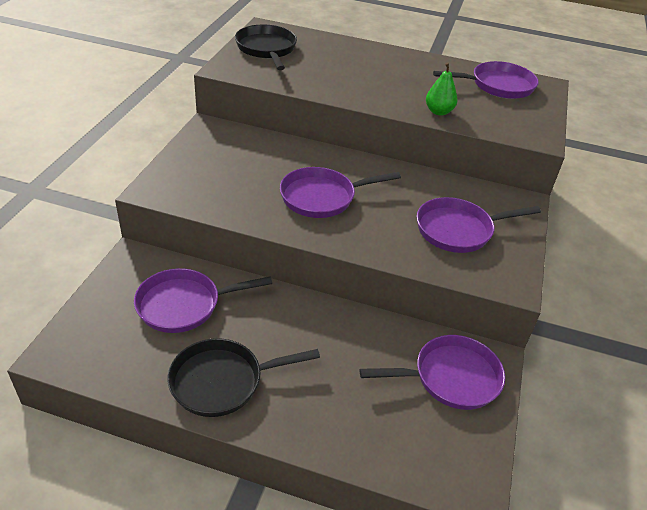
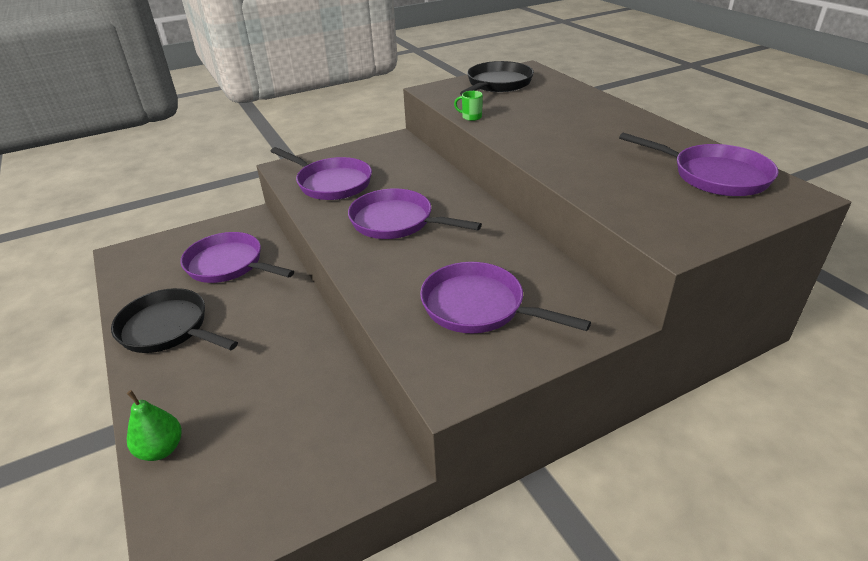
camera: 50 degrees right, 5 degrees down
purple pan [359,335,505,410] -> purple pan moved to [270,147,372,200]
green pear [426,62,457,116] -> green pear moved to [127,390,182,461]
none -> green mug [454,91,483,121]

